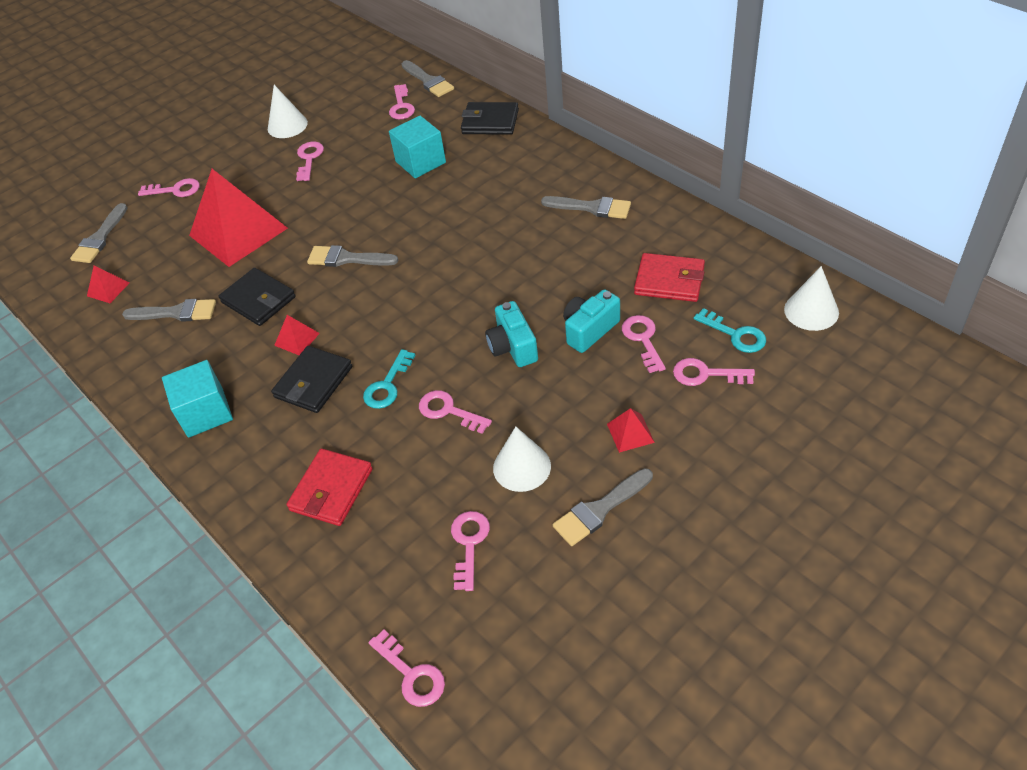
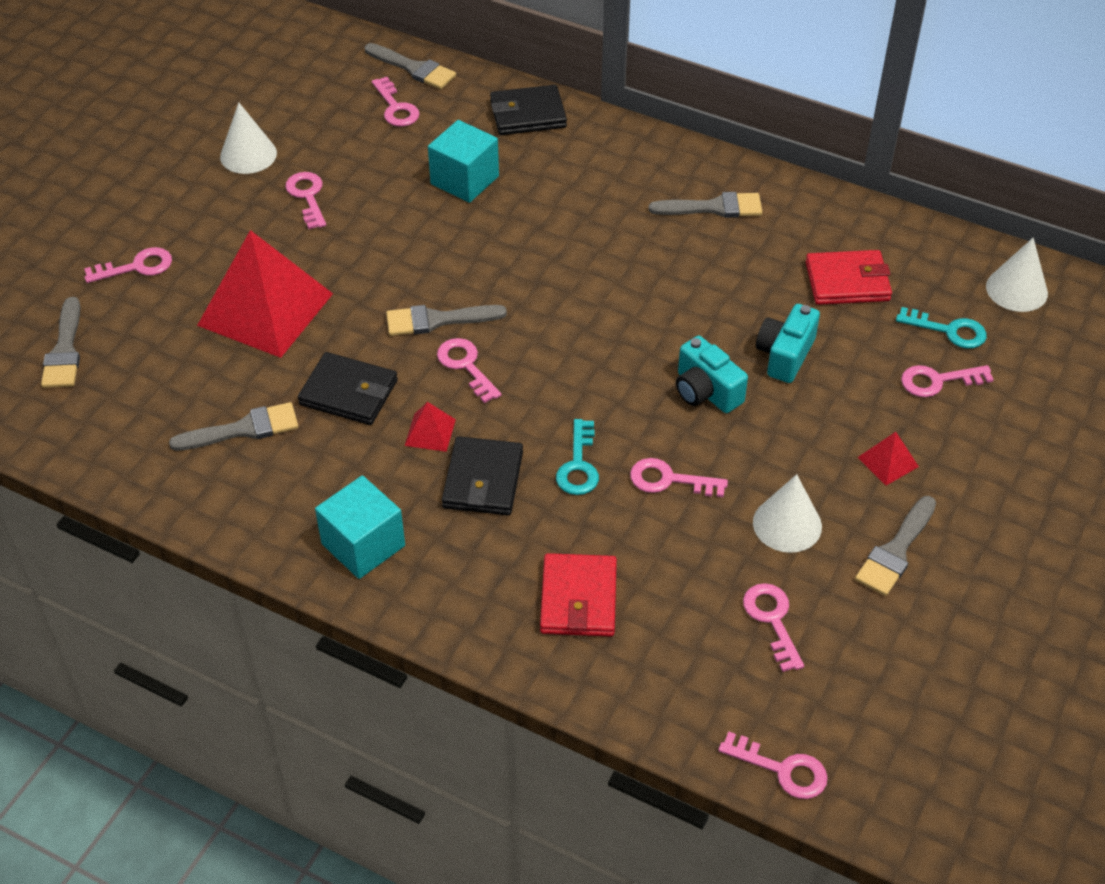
camera: 25 degrees left, 0 degrees up
red pyramid [87,265,129,303] -> none
pink key [622,315,666,373] -> pink key moved to [437,338,502,403]

